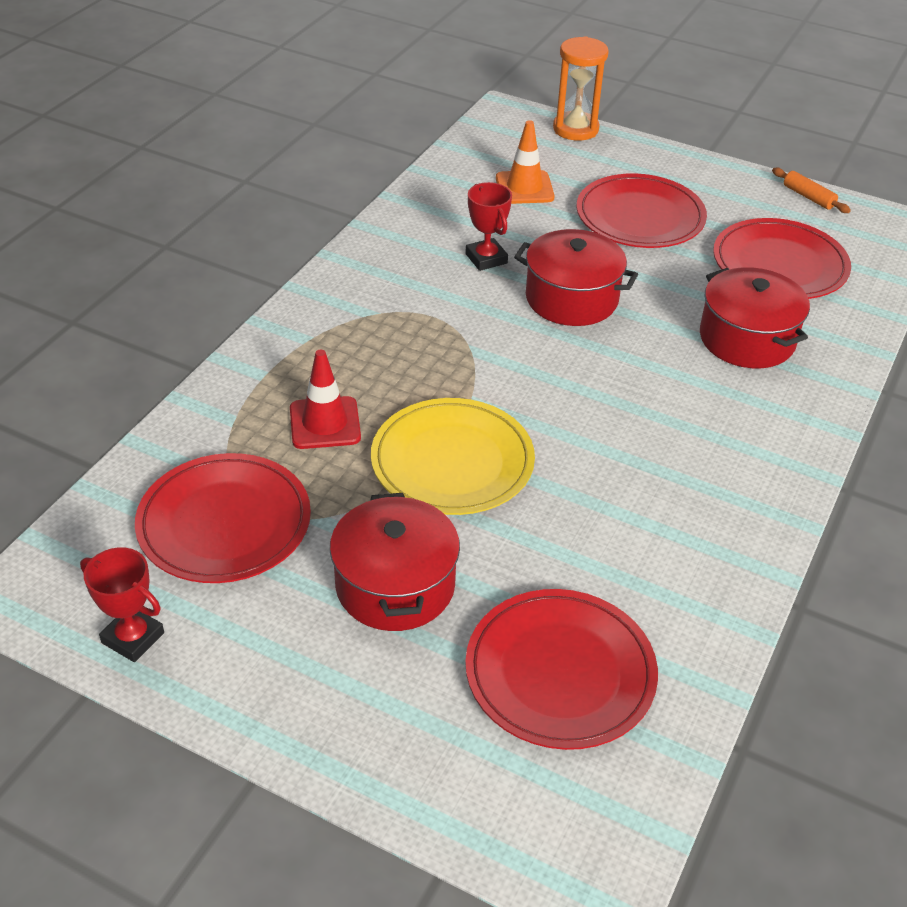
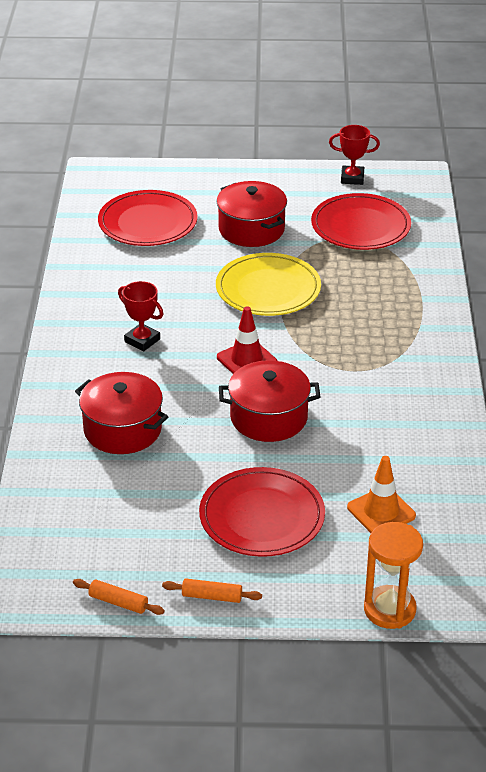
camera: 155 degrees right, 5 degrees down
red traffic cone [290,350,361,449] -> red traffic cone moved to [217,306,277,374]
red trophy [465,182,512,271] -> red trophy moved to [118,281,163,351]
red plate [713,218,851,299] -> none
none -> orange rolling pin [162,578,262,603]

